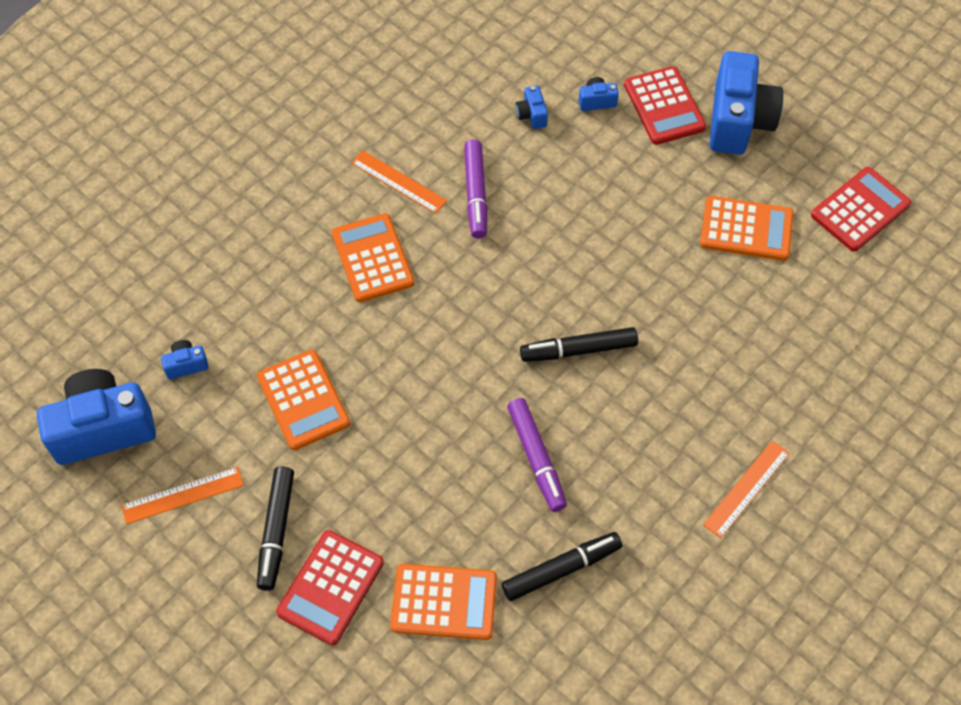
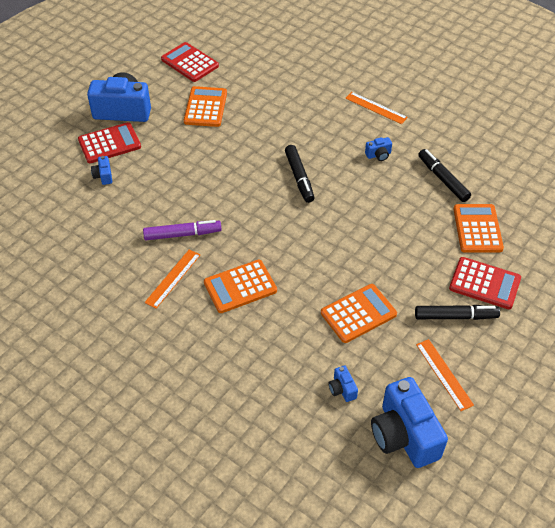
camera: 95 degrees left, 10 degrees down
purple marker [507,398,567,512] -> none
blue camera [516,85,548,129] -> blue camera moved to [365,137,392,161]

